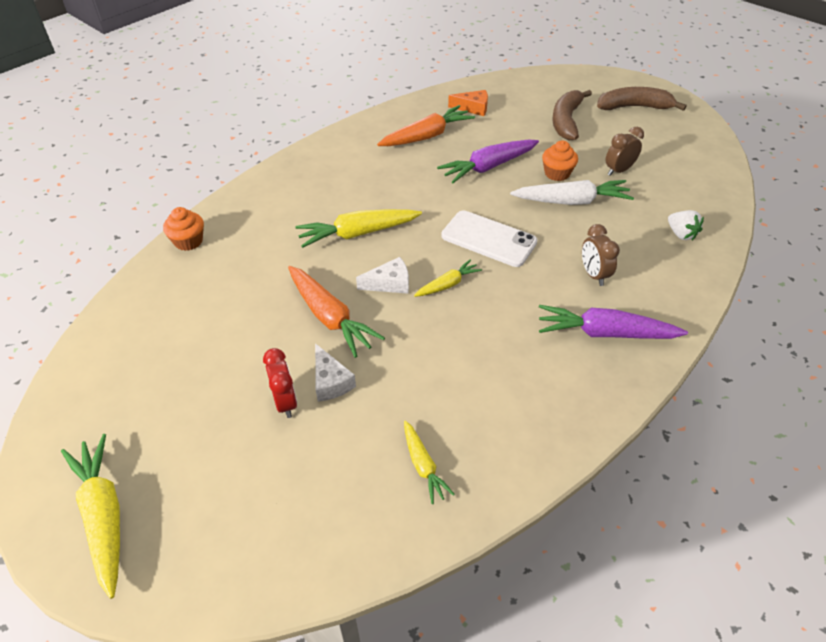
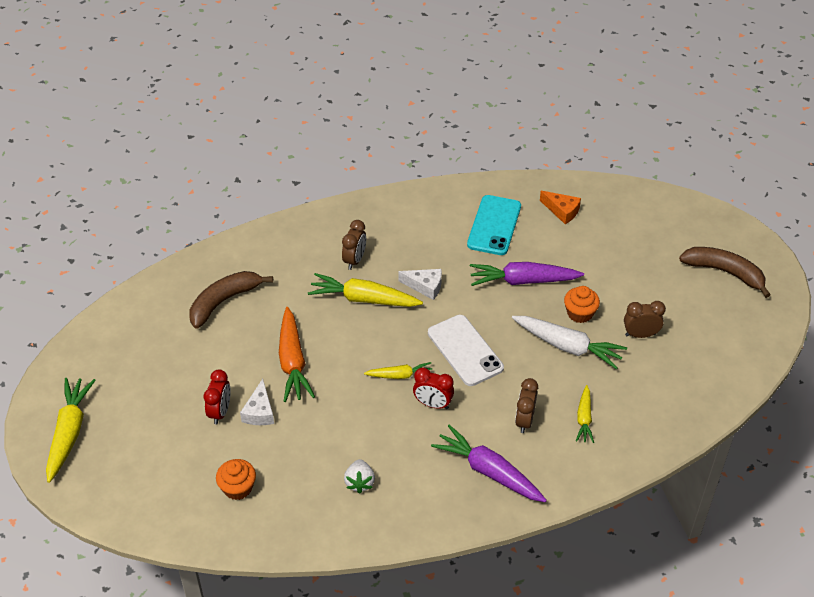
camera: 30 degrees right, 0 degrees up
orange cupcake [163,207,204,251] -> orange cupcake moved to [216,459,256,500]
white cheese [356,257,409,294] -> white cheese moved to [398,269,442,300]
orange carrot [377,105,475,146] -> turquoise phone [467,195,521,255]
yellow carrot [404,421,455,504] -> yellow carrot moved to [576,385,594,443]
brown banana [552,90,592,141] -> brown banana moved to [189,271,273,329]
white strawberry [668,210,704,240] -> white strawberry moved to [344,459,375,493]
none -> brown clock [342,220,366,270]
none -> red clock [413,368,454,409]

